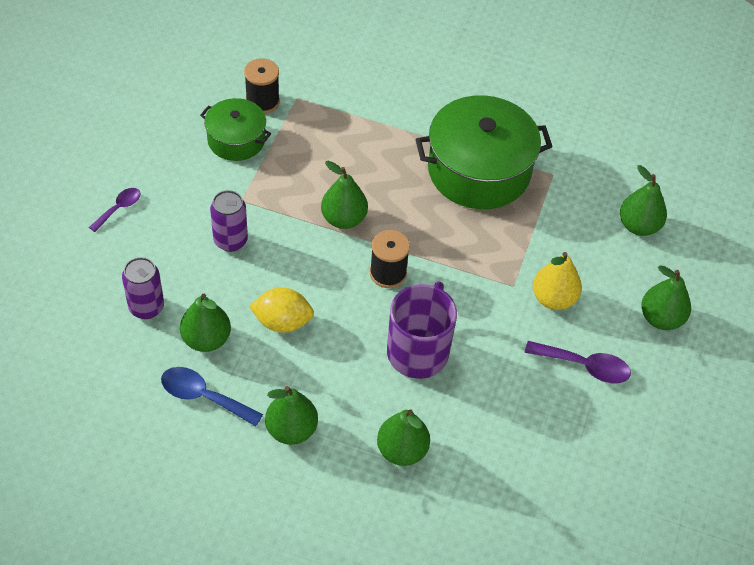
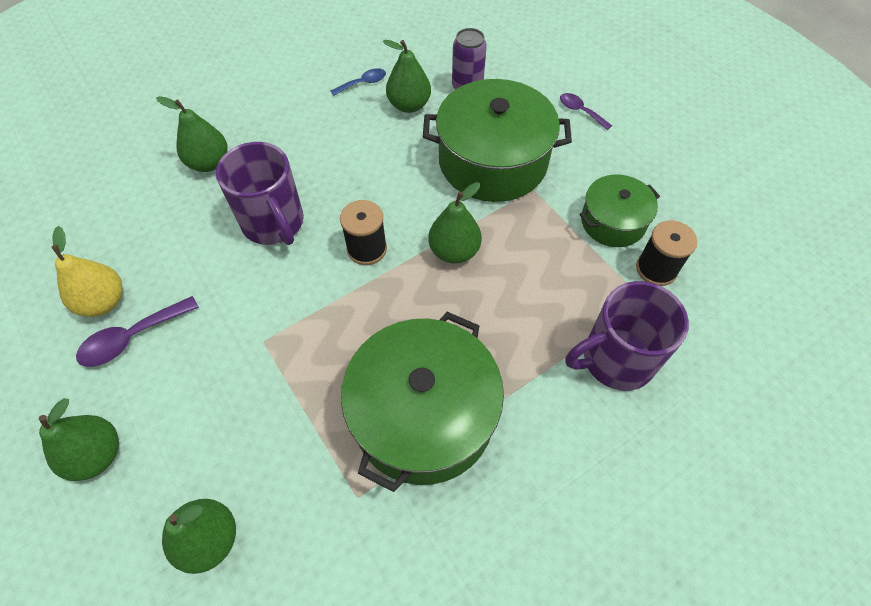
camera: 130 degrees right, 5 degrees up
purple spoon [89,188,140,232] -> purple spoon turned 150 degrees clockwise [560,93,612,130]
blue spoon [161,367,263,427] -> blue spoon [331,68,386,96], size x0.65
purple can [210,190,248,252] -> green pot [423,79,572,202]
yellow lemon [249,287,314,333] -> none
green pear [265,386,318,445] -> none
yellow pear [533,252,582,310] -> yellow pear moved to [52,226,123,317]
none -> purple mug [566,281,689,391]

